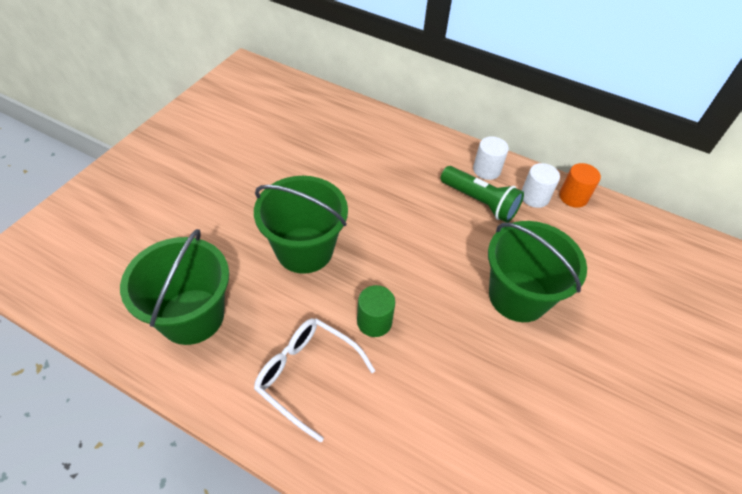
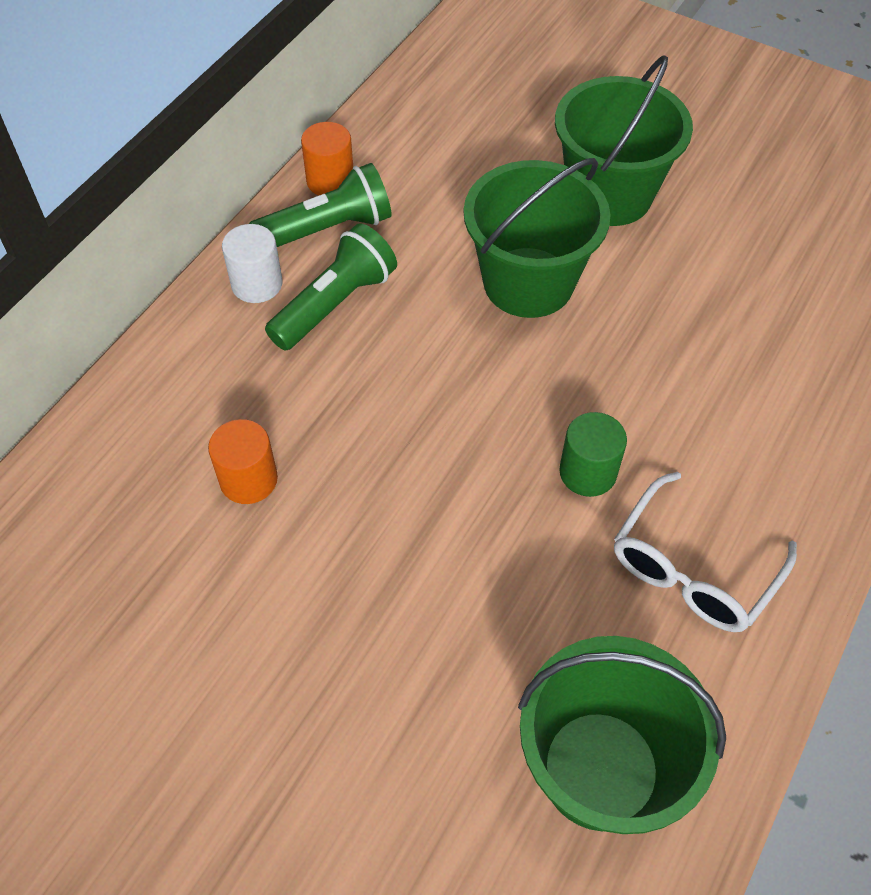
camera: 85 degrees left, 5 degrees up
green bucket [254,176,348,274] -> green bucket moved to [555,56,693,226]
white cylinder [522,163,560,208] -> green flashlight [249,163,392,247]
none -> orange cylinder [208,419,278,504]

